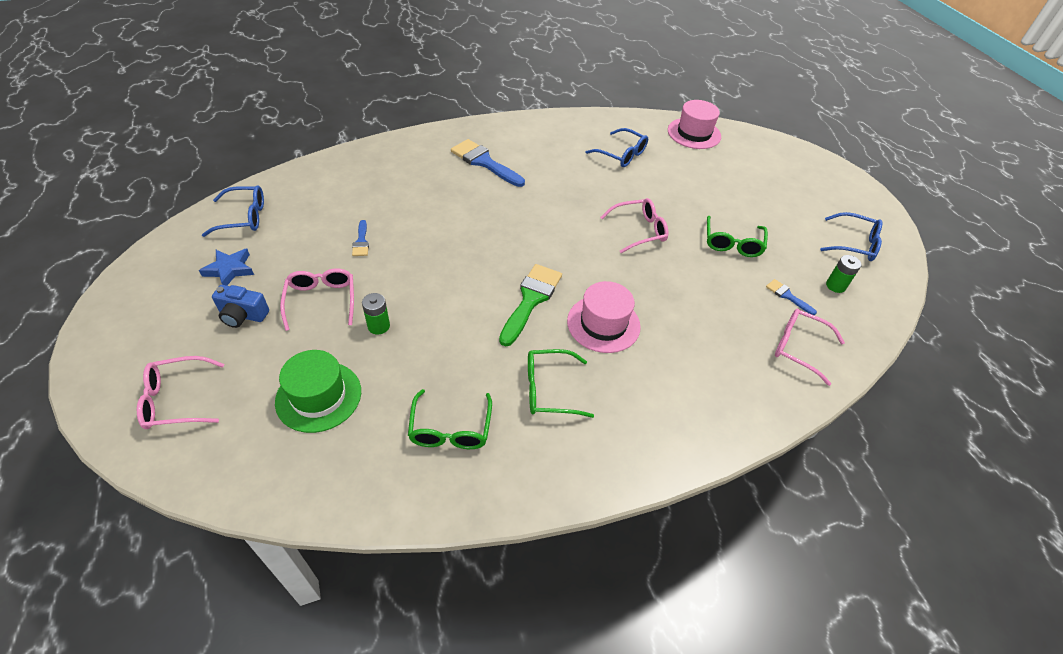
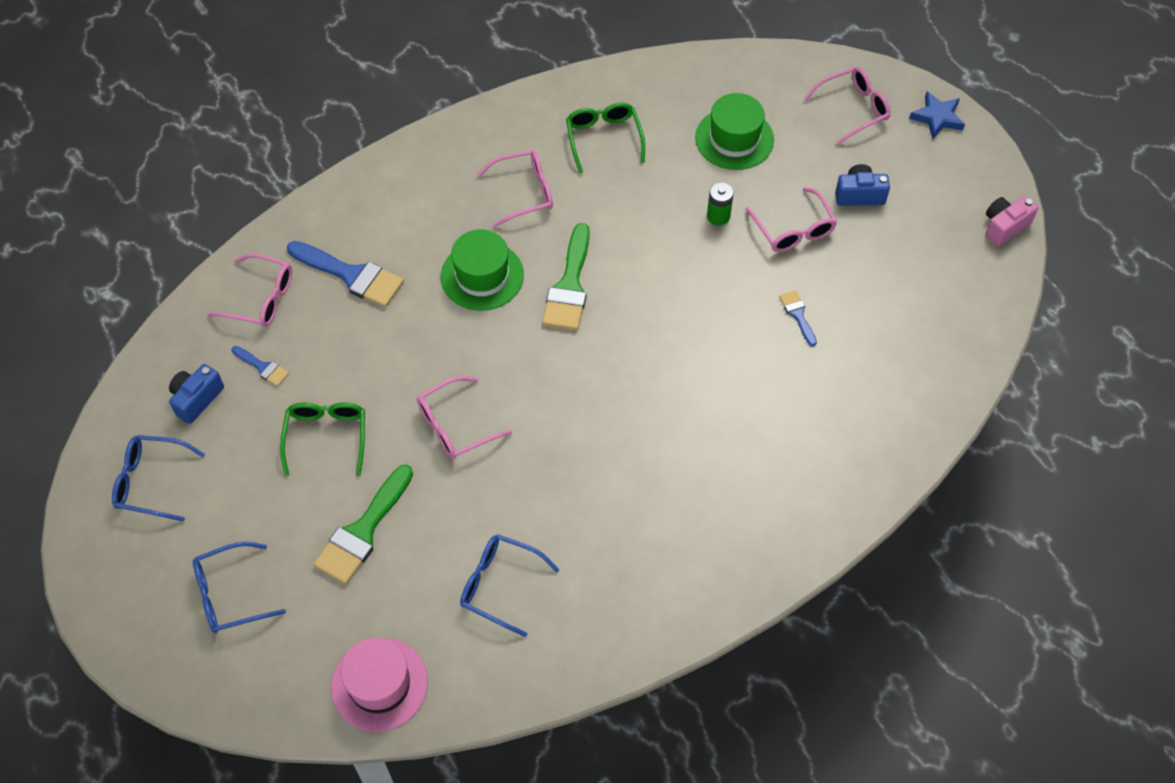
camera: 170 degrees right, 10 degrees up
blue star [199,249,254,286] -> blue star moved to [909,91,965,139]
blue glasses [202,185,264,237] -> blue glasses moved to [193,542,286,633]
blue brush [451,139,525,187] -> blue brush moved to [287,241,404,307]
green glasses [528,349,594,418] -> pink glasses [477,150,553,227]
pink hat [567,281,641,353] -> green hat [441,229,524,311]
green battery [826,255,862,293] -> blue camera [169,364,224,424]
none -> green brush [313,464,413,585]
none -> pink camera [985,196,1038,246]

